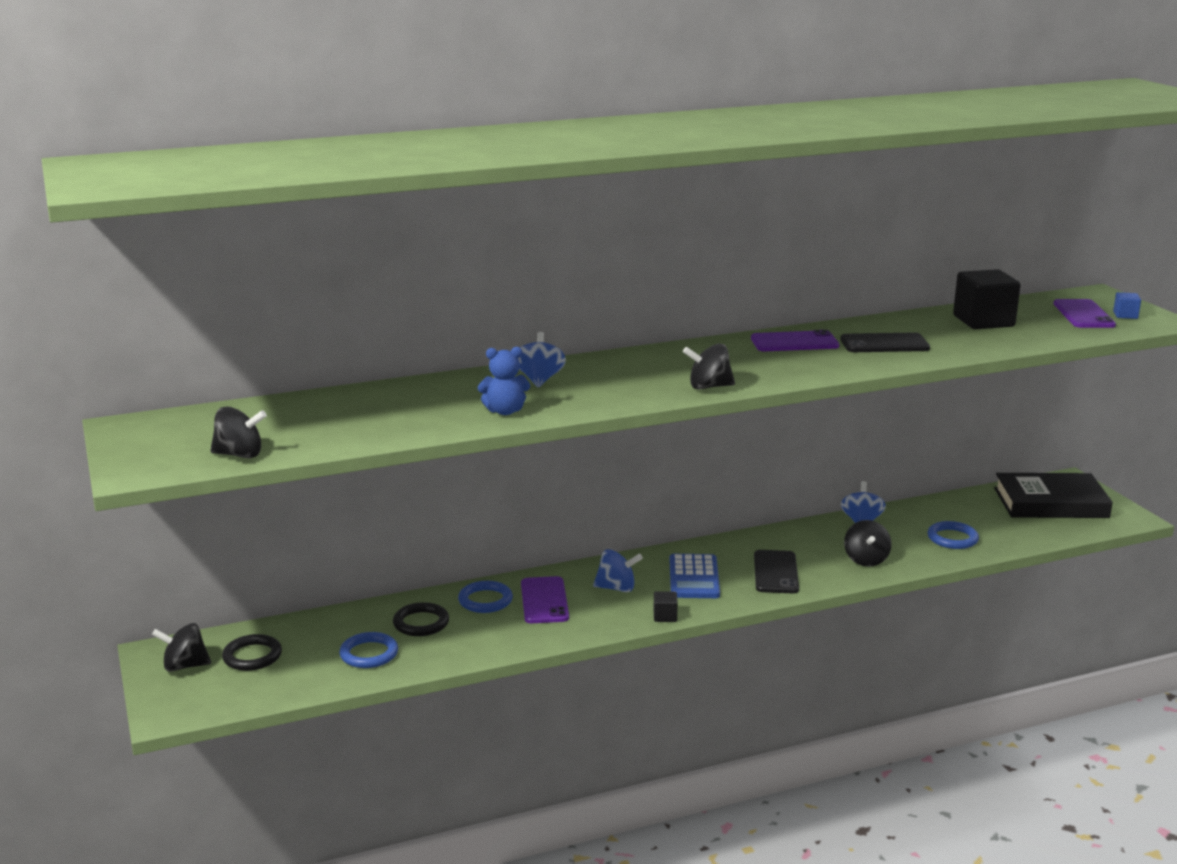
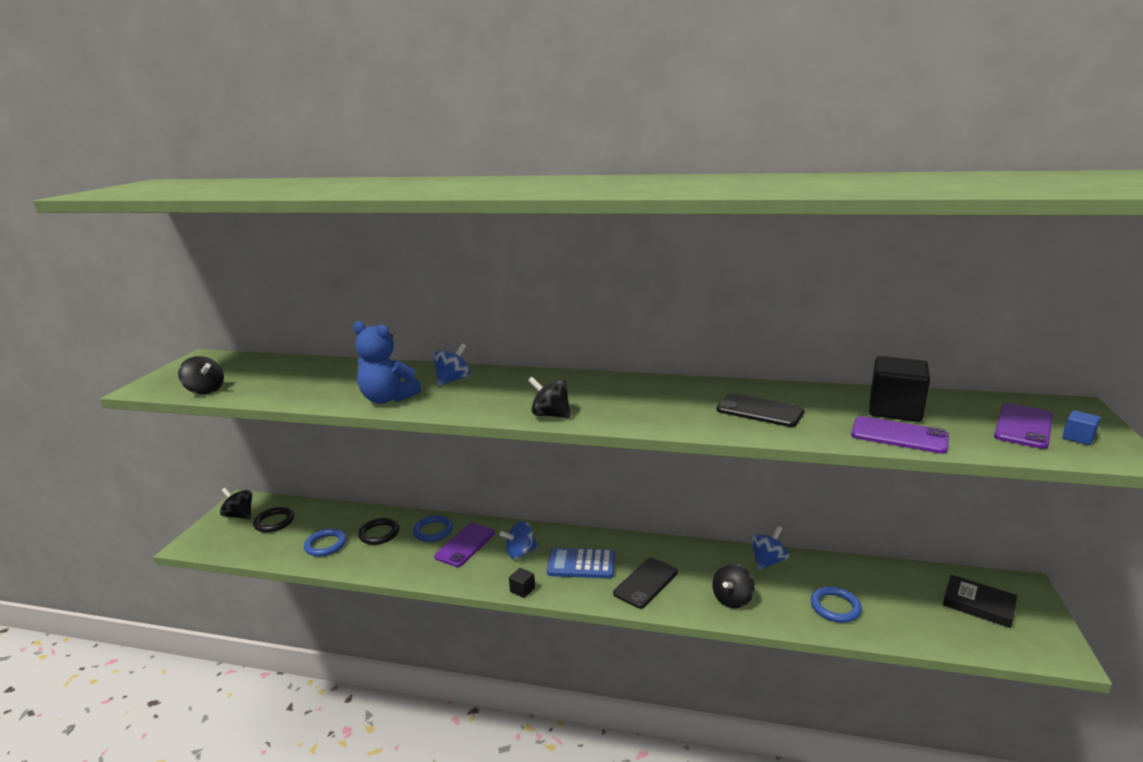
camera: 35 degrees right, 0 degrees up
blue teddy bear [478,347,530,415] -> blue teddy bear [353,321,421,404], size x1.50
blue spinning top [593,549,643,592] -> blue spinning top turned 120 degrees clockwise [499,521,538,559]
blue calculator [670,554,720,598] -> blue calculator turned 60 degrees clockwise [547,548,615,579]
purple phone [751,330,839,351] -> purple phone moved to [851,416,949,454]
black book [994,473,1113,518] -> black book [943,575,1017,628], size x0.60

